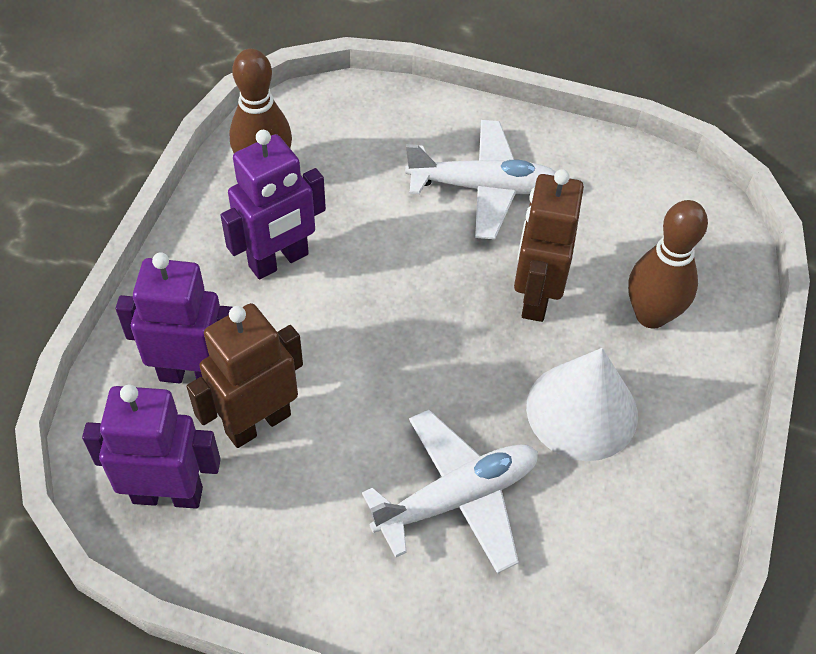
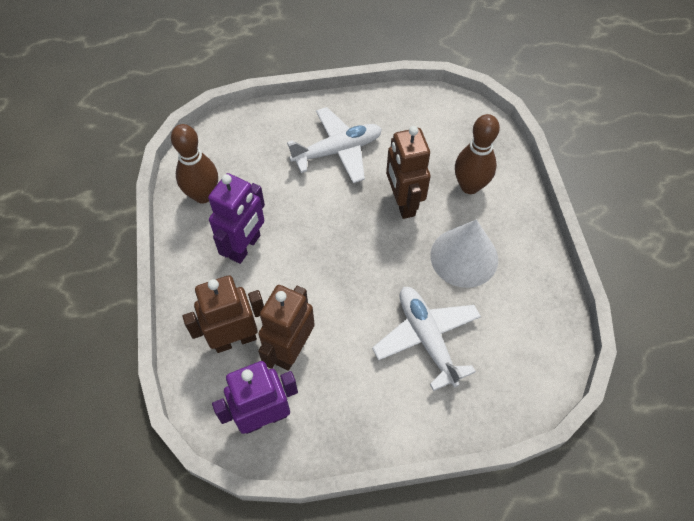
camera: 25 degrees left, 5 degrees up
purple robot [116,252,232,384] -> brown robot [183,275,264,353]
white plane [362,410,538,574] -> white plane turned 60 degrees counterclockwise [372,287,481,391]

